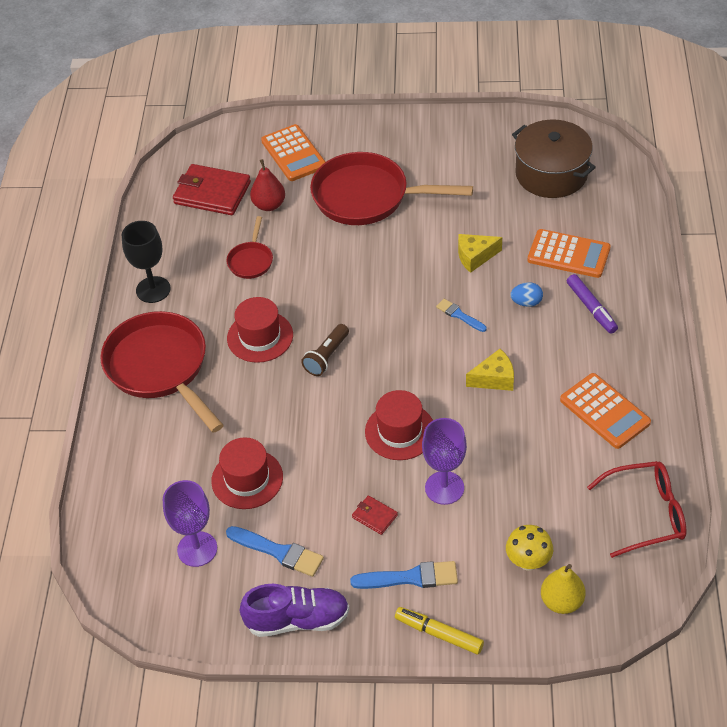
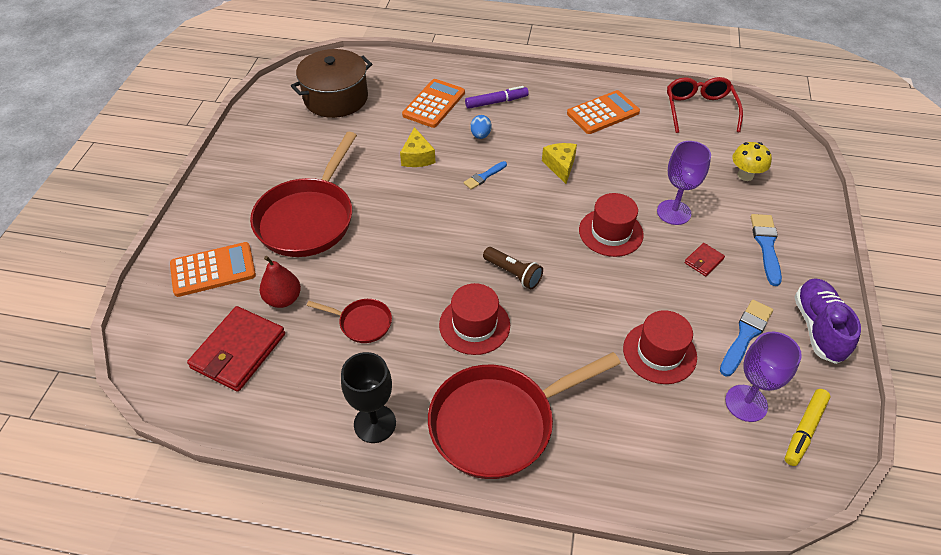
camera: 85 degrees left, 0 degrees up
yellow marker [395,607,484,654] -> yellow marker moved to [785,389,831,466]
yellow pear [541,564,585,614] -> none

